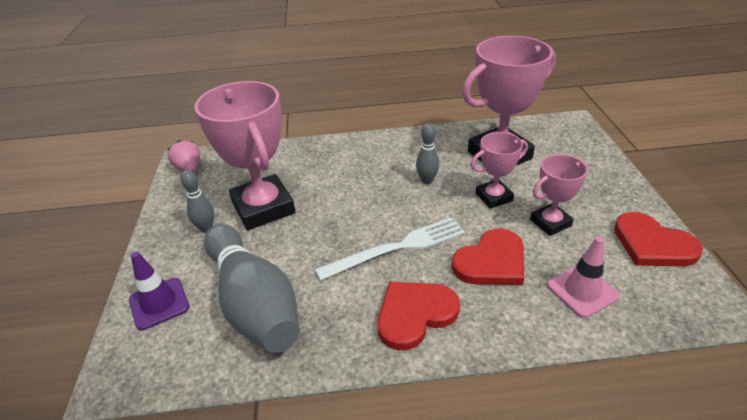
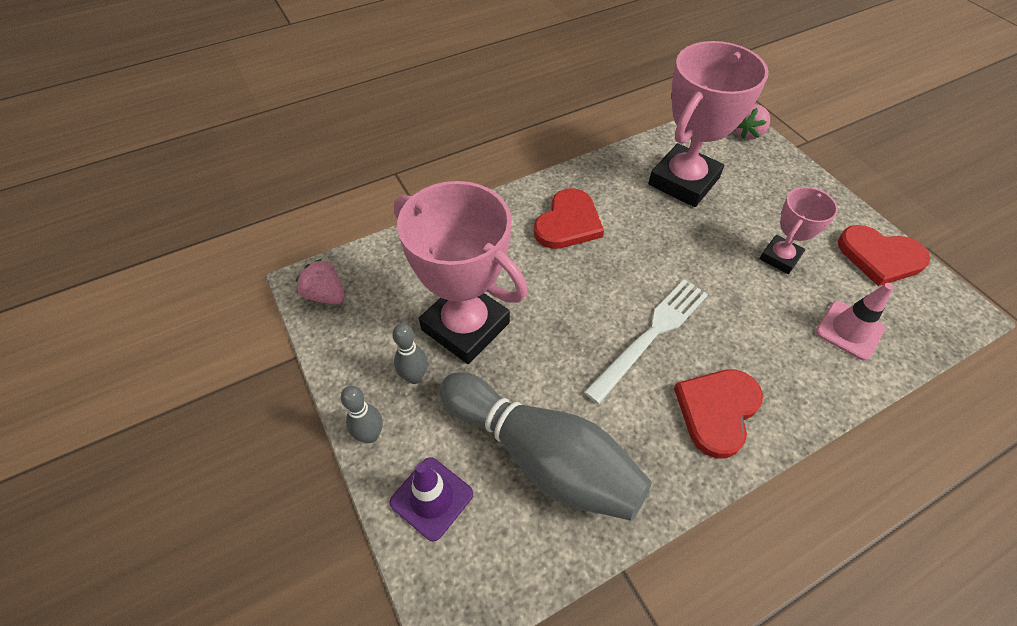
camera: 25 degrees left, 15 degrees up
grey bowling pin [416,123,439,184] -> grey bowling pin moved to [341,386,383,443]
red heart [452,228,524,285] -> red heart moved to [534,188,604,249]
pink trophy [471,132,528,209] -> none
none -> pink strawberry [736,104,770,139]

